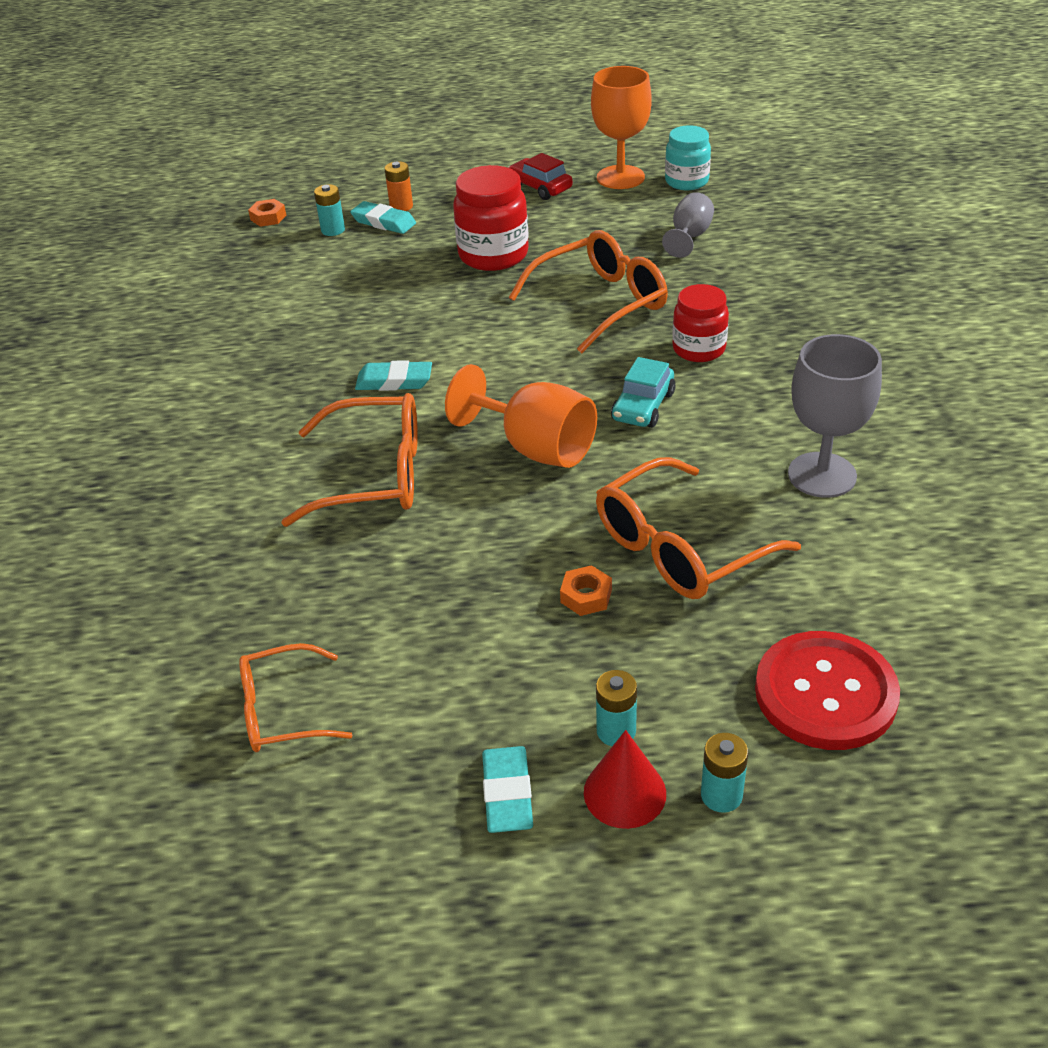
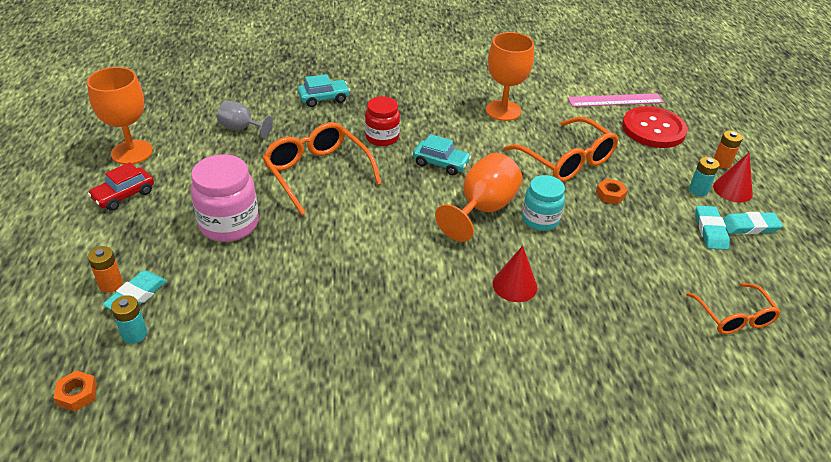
camera: 95 degrees left, 0 degrees up
orange glasses [281,393,418,527] -> red cone [493,246,537,302]
turquoise eraser [355,360,432,391] -> turquoise eraser moved to [695,206,730,250]
red jar [453,165,529,271] -> pink jar [191,154,259,242]
turquoise jar [665,125,711,190] -> turquoise jar moved to [522,175,565,231]
turquoise battery [701,733,748,813] -> orange battery [714,130,743,168]
grey goblet [788,334,882,498] -> orange goblet [486,32,534,121]
none -> turquoise car [298,74,350,107]
none -> pink ruler [568,93,664,107]

